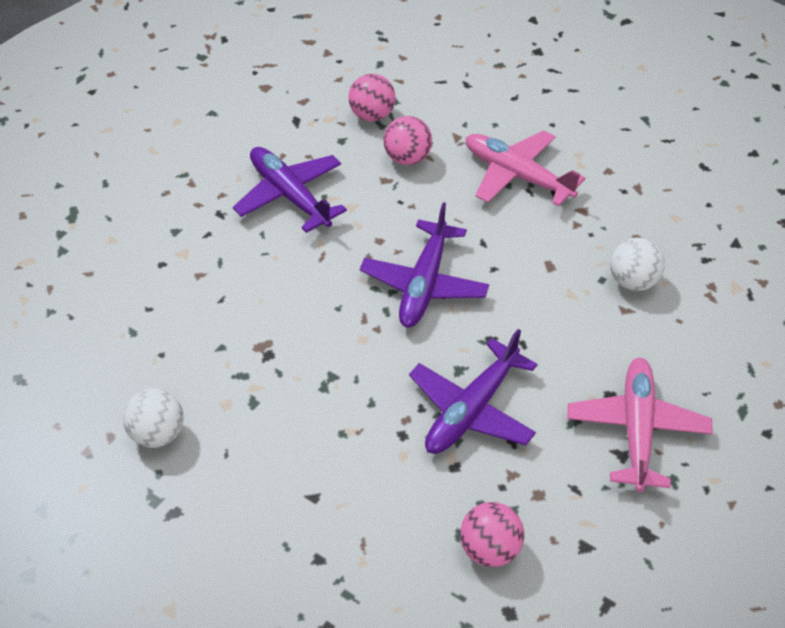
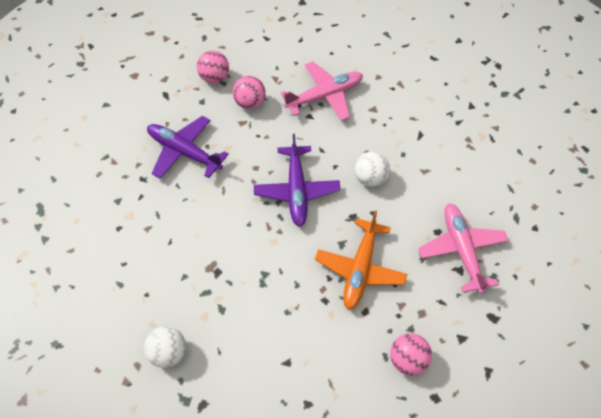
camera: 20 degrees left, 10 degrees up
purple plane [409,329,538,454] -> orange plane [315,210,407,310]
pink plane [466,130,585,206] -> pink plane turned 135 degrees clockwise [281,61,363,121]
white ball [610,238,665,291] -> white ball moved to [355,151,390,187]

